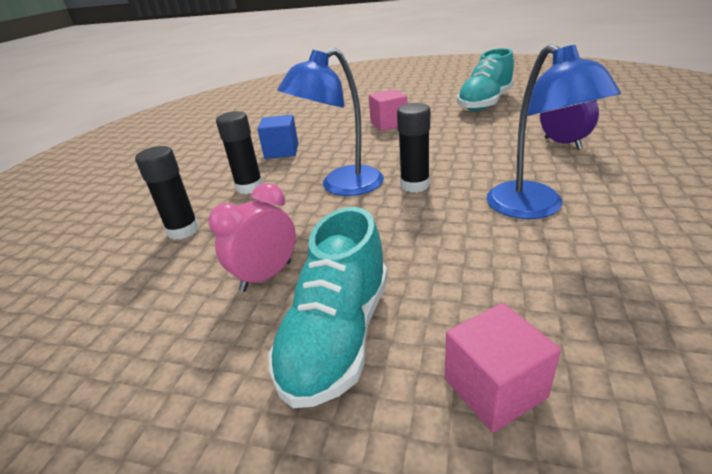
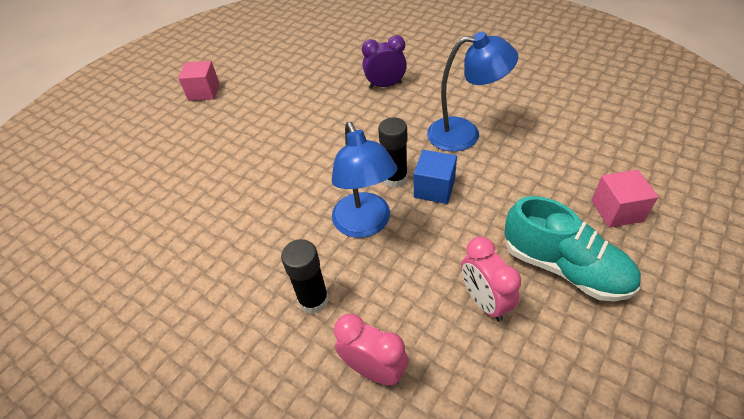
camera: 70 degrees left, 15 degrees up
black glue stick [135,146,199,240] -> pink clock [334,314,408,386]
blue cube [257,115,298,159] -> blue cube moved to [414,150,457,204]
pink cube [369,89,408,131] -> pink cube moved to [178,61,220,101]
turquoise shoe [457,48,514,111] -> none

